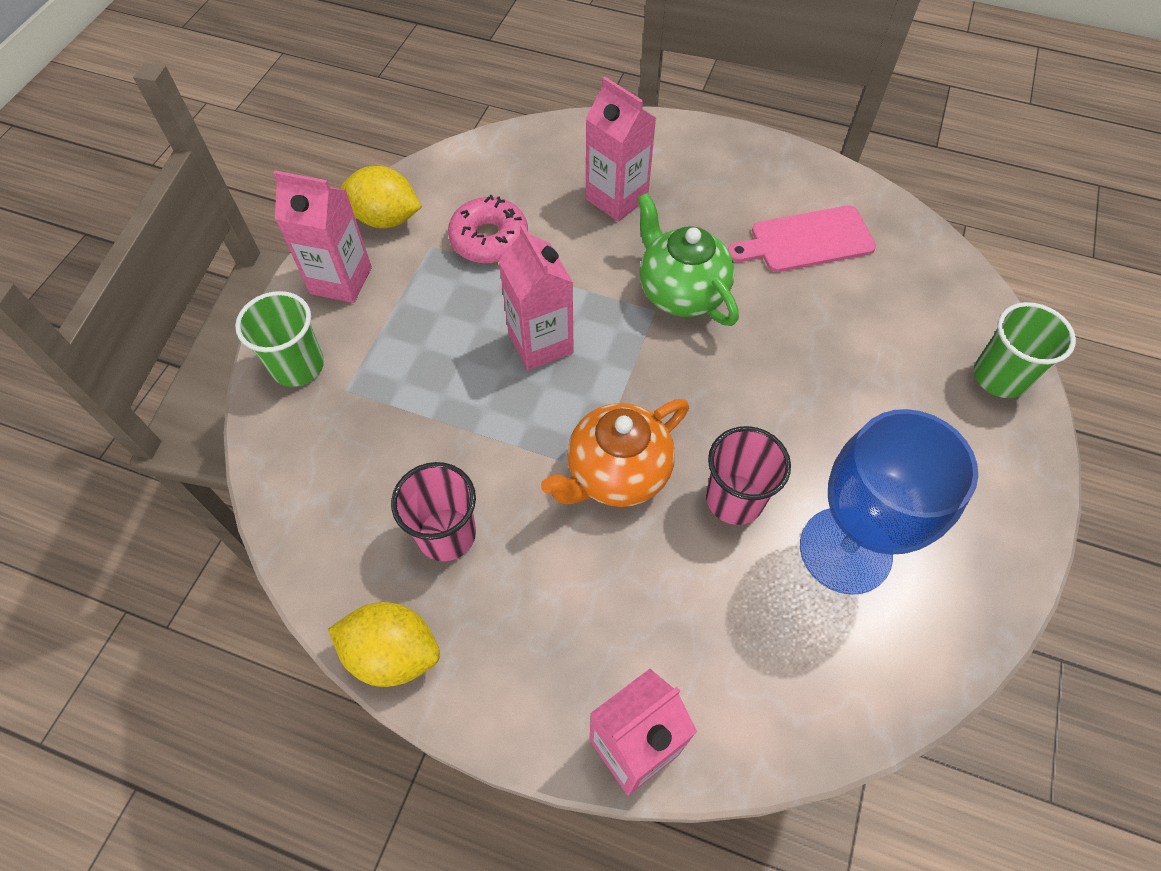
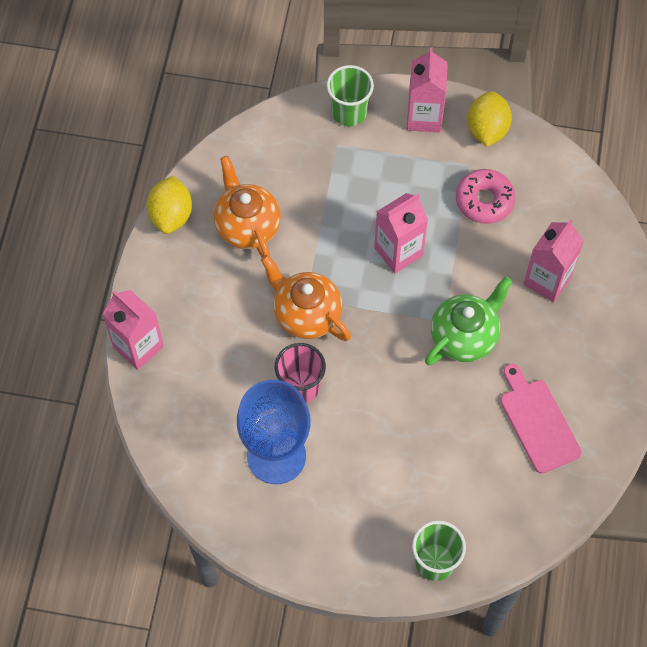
camera: 80 degrees right, 5 degrees up
pink cup [391,462,476,561] -> orange teapot [214,156,281,258]

